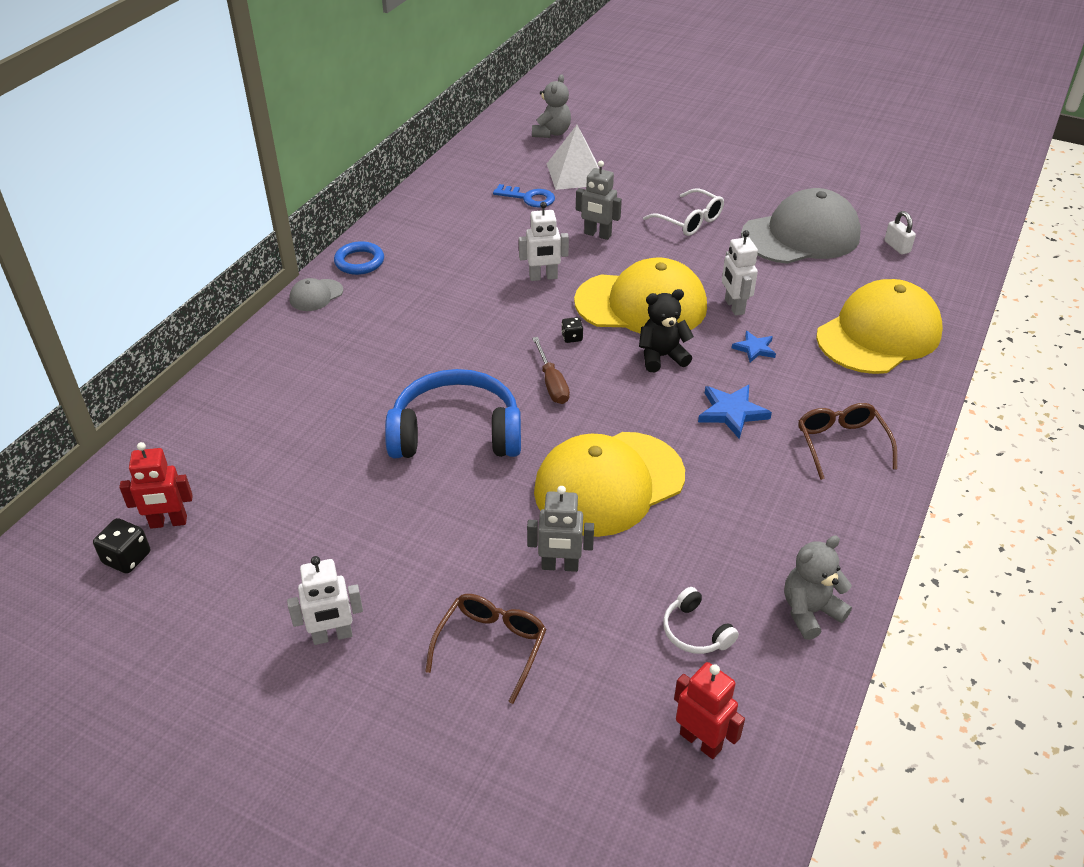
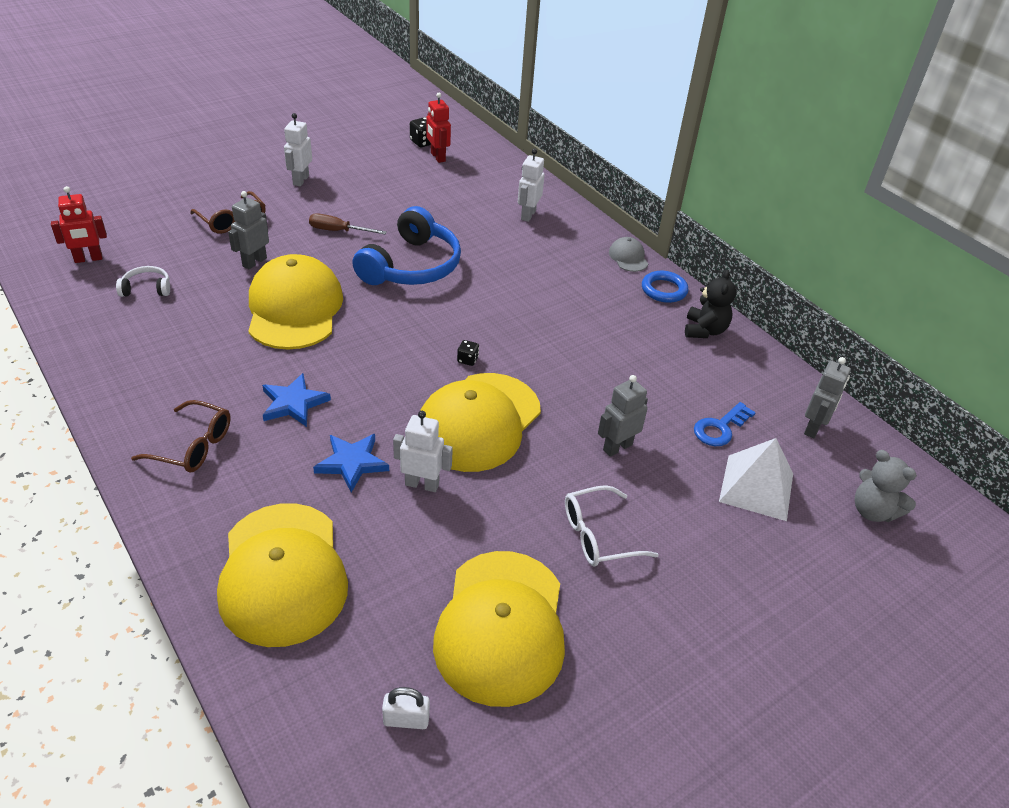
camera: 115 degrees right, 0 degrees up
red robot [119,442,193,529] -> red robot turned 45 degrees counterclockwise [426,93,451,163]
white robot [519,202,569,281] -> white robot moved to [518,149,545,222]
brown screwdriver [532,337,570,404] -> brown screwdriver moved to [309,213,387,234]
black teddy bear [639,289,694,372] -> black teddy bear moved to [685,270,736,338]
blue star [732,331,776,362] -> blue star [313,434,389,493], size x1.55
grey cap [741,188,861,264] -> yellow cap [433,551,565,707]
grey teddy bear [784,535,852,640] -> none
none -> grey robot [804,357,851,438]

